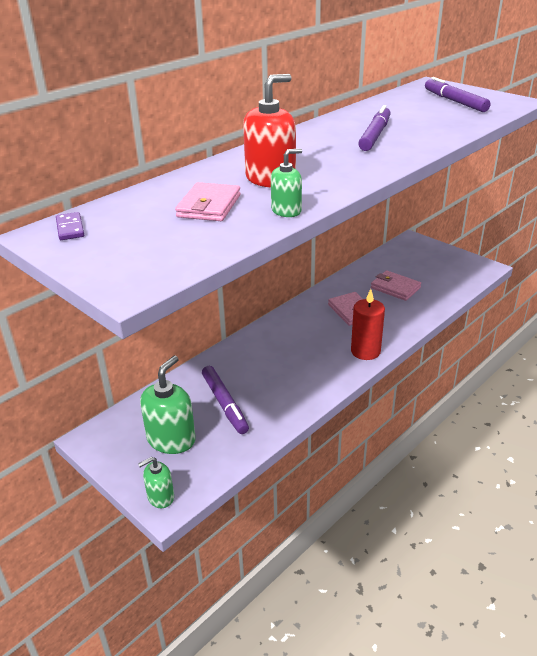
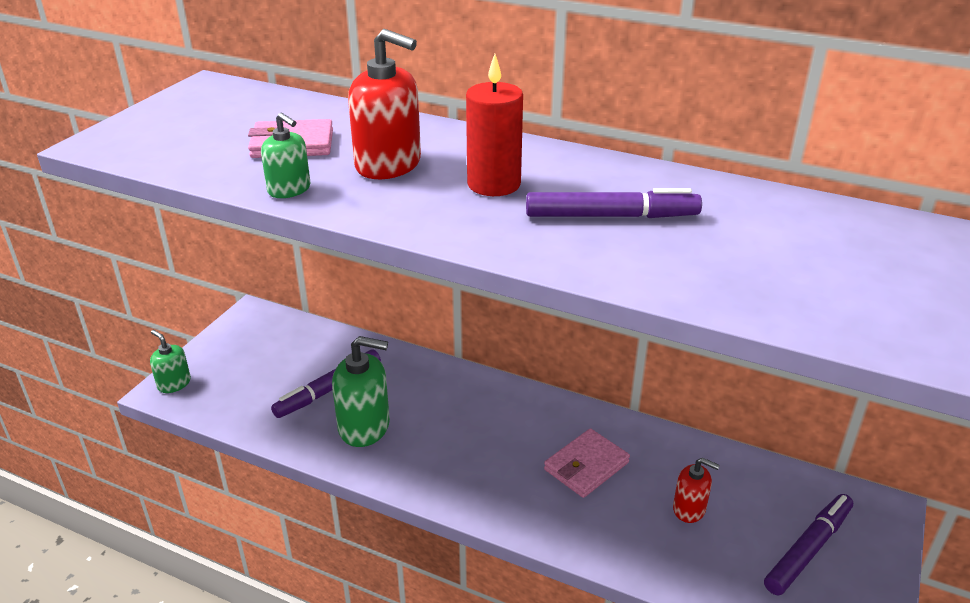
camera: 70 degrees right, 0 degrees up
purple domino [56,212,84,240] -> none
green soap dispenser [140,356,196,454] -> green soap dispenser moved to [332,336,390,447]
red candle [351,289,385,360] -> red candle moved to [466,54,523,196]
pink wallet [371,270,421,301] -> red soap dispenser [673,458,720,523]
purple marker [425,77,491,112] -> purple marker moved to [764,494,853,596]

